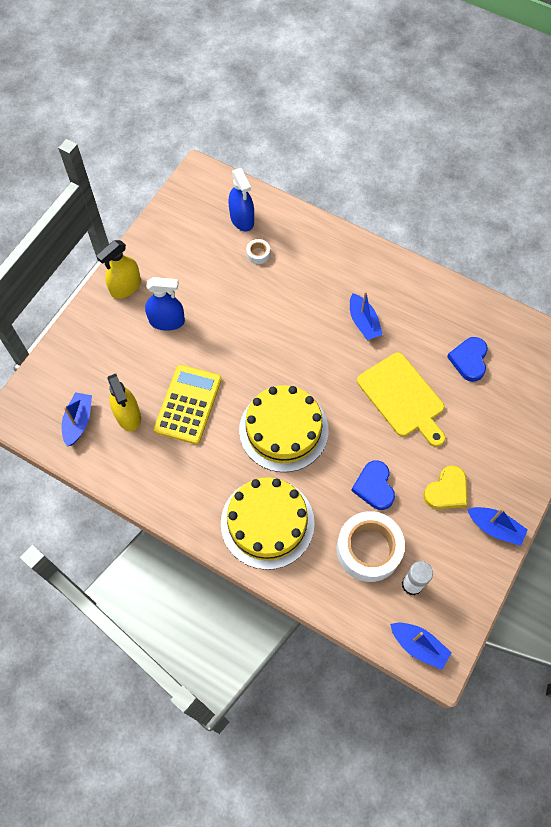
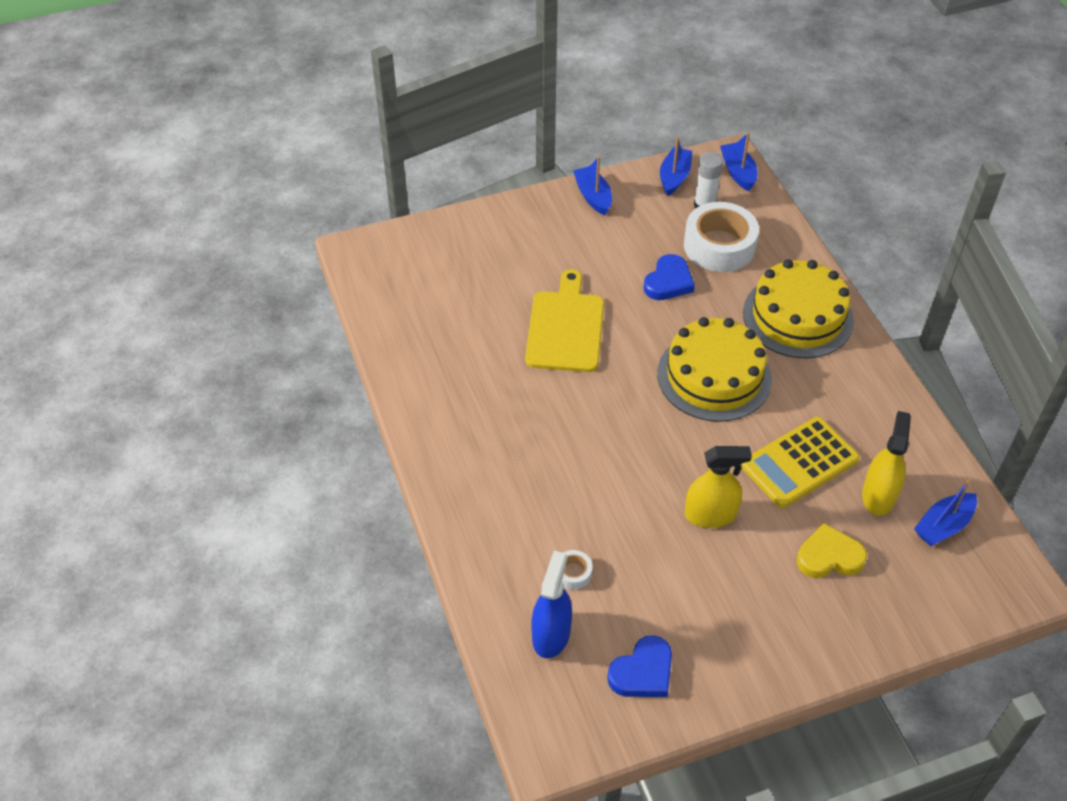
camera: 140 degrees left, 15 degrees down
yellow spray bottle [96,240,141,299] -> yellow spray bottle moved to [685,446,752,528]
blue spray bottle [145,277,185,331] -> none
blue boat [350,291,383,340] -> blue boat moved to [660,137,692,196]
yellow heart [423,465,467,509] -> yellow heart moved to [797,523,867,578]
blue heart [447,337,488,382] -> blue heart moved to [607,635,672,697]

